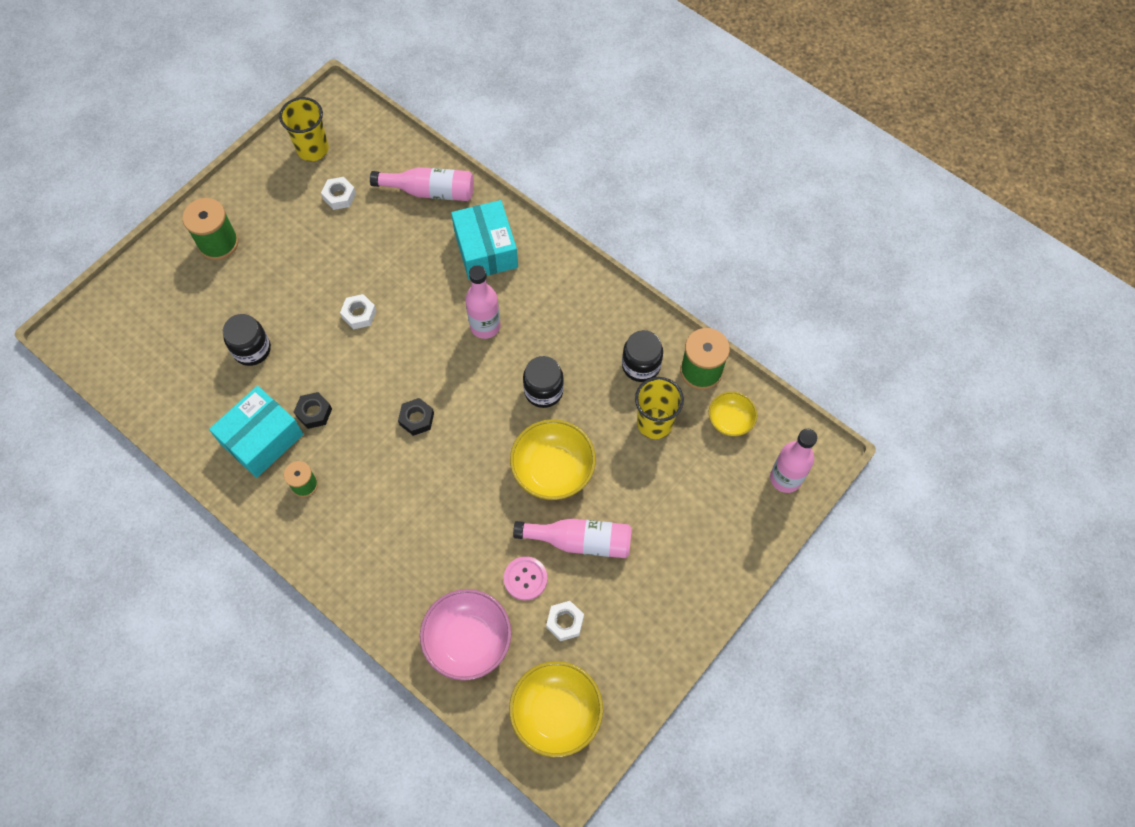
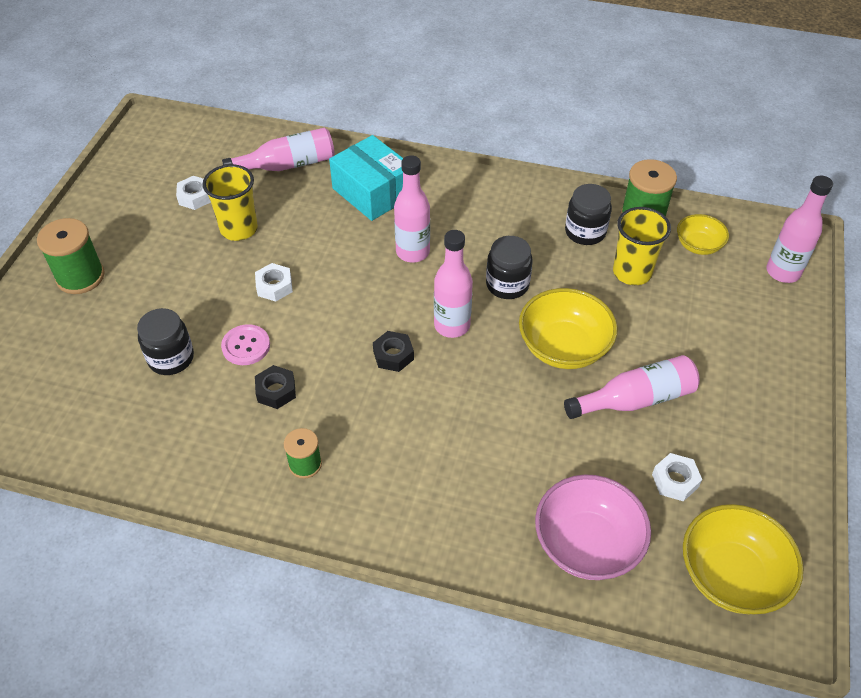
camera: 25 degrees left, 15 degrees down
turquoise box [209,386,303,478] -> none
yellow cup [279,97,329,161] -> yellow cup moved to [203,164,258,241]
pink button [504,556,548,600] -> pink button moved to [221,324,270,365]
none -> pink bottle [434,230,473,338]

